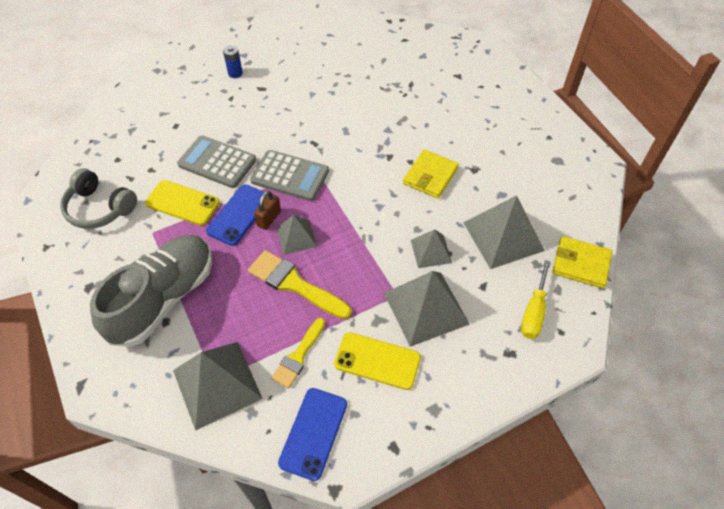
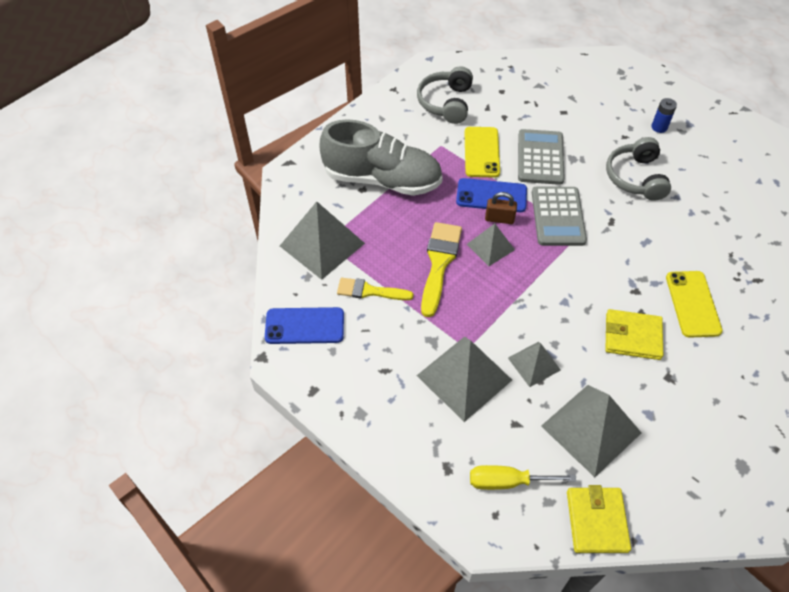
camera: 70 degrees right, 0 degrees up
yellow phone [334,332,421,390] -> yellow phone moved to [666,271,723,338]
none -> grey headphones [606,137,671,201]

